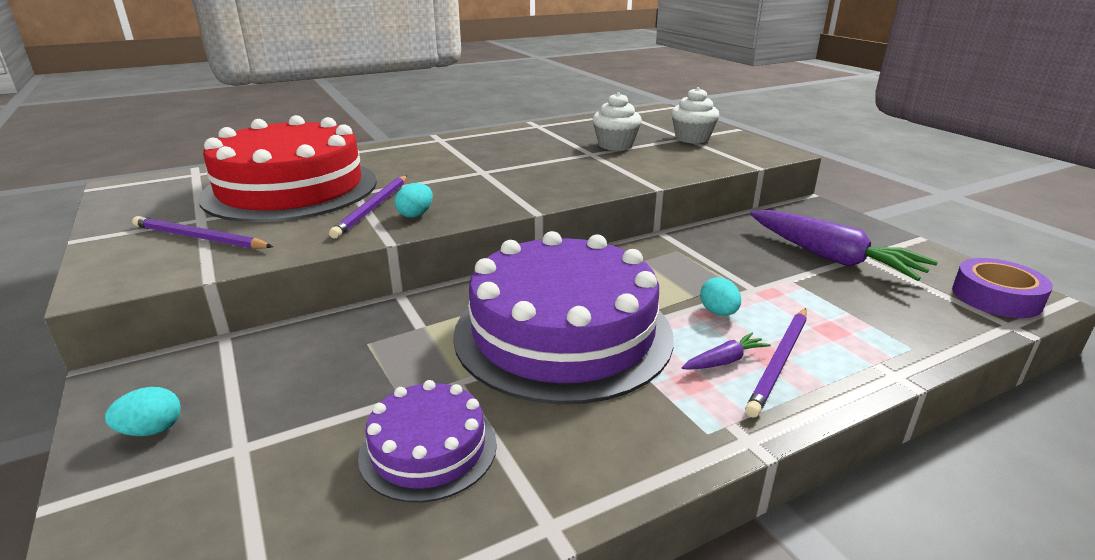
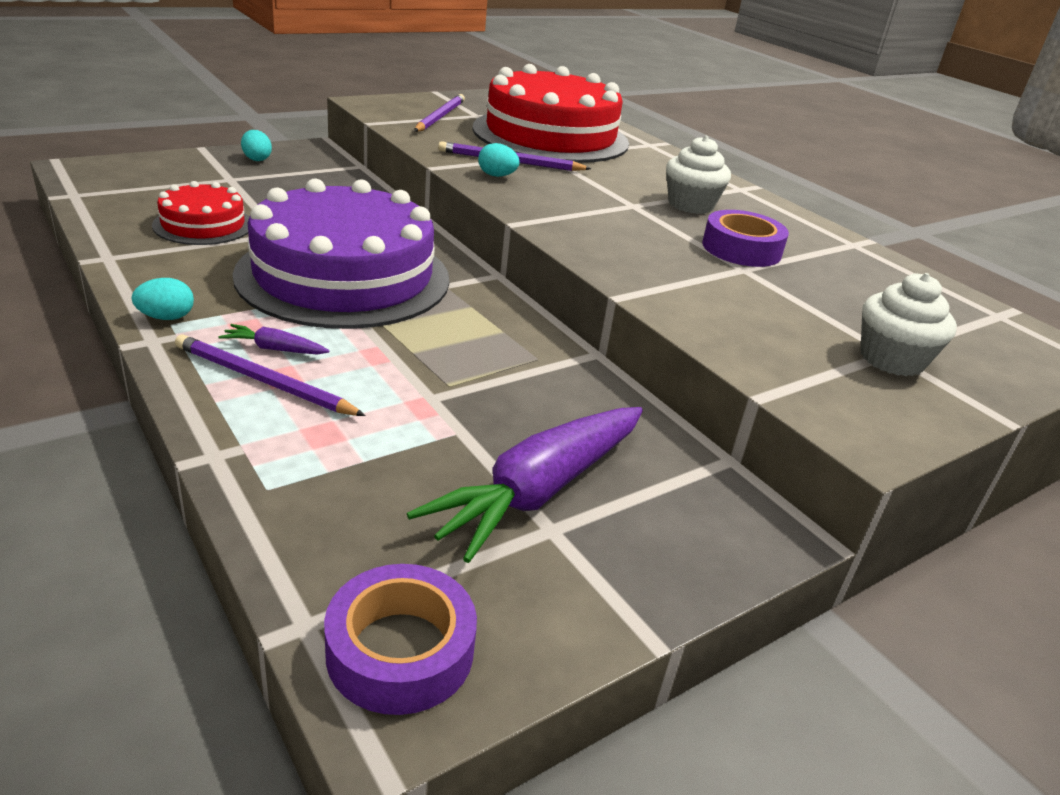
camera: 80 degrees right, 5 degrees up
purple cake [358,380,497,503] -> red cake [152,181,249,245]
white cupcake [593,92,642,151] -> white cupcake moved to [666,136,731,214]
purple carrot [682,333,771,370] -> purple carrot turned 135 degrees clockwise [218,324,330,355]
turquoise egg [700,277,741,316] -> turquoise egg moved to [131,278,194,320]
none -> purple tape [702,210,789,267]

